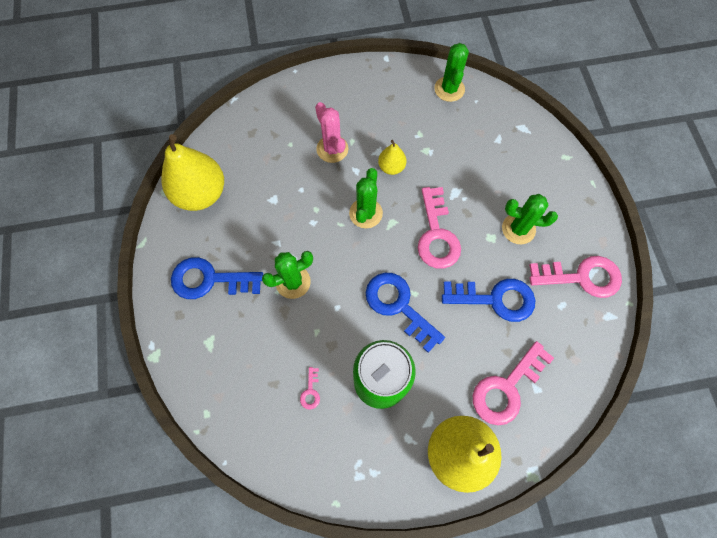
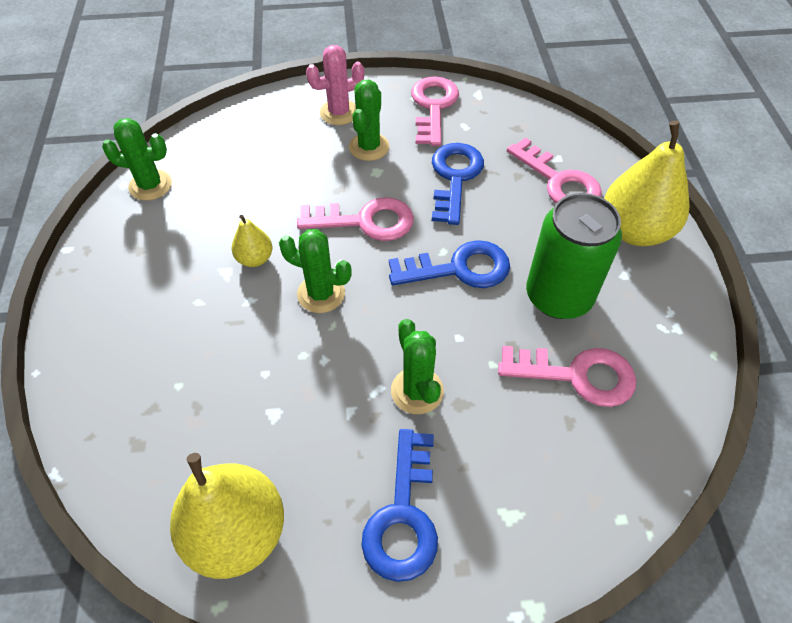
camera: 85 degrees left, 15 degrees down
pink key [300,367,320,410] -> pink key [498,346,636,407], size x2.37
pink cactus [315,102,348,163] -> pink cactus moved to [306,45,364,125]
blue key [366,273,445,353] -> blue key turned 150 degrees counterclockwise [389,240,510,288]

